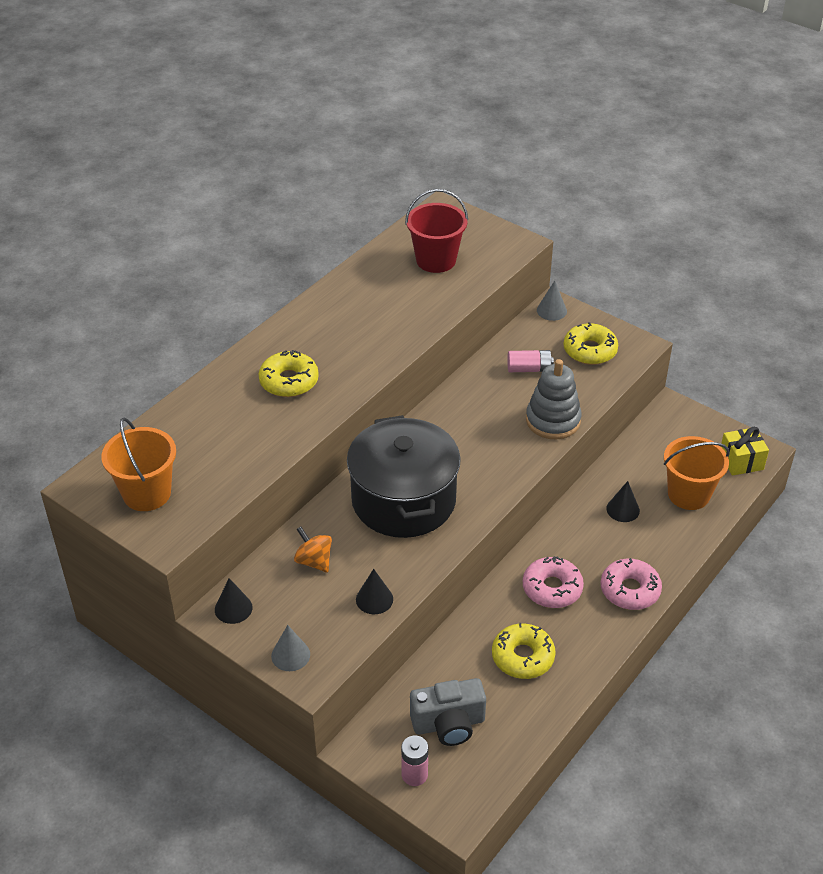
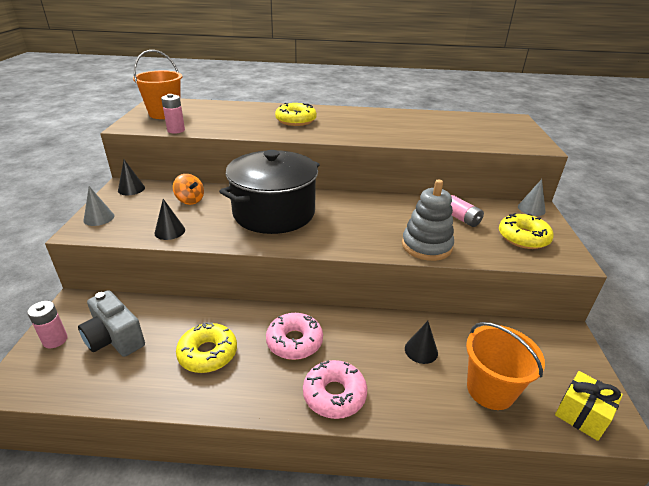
camera: 55 degrees right, 10 degrees down
orange spinning top [294,526,332,573] -> orange spinning top turned 120 degrees clockwise [173,174,204,205]
red bucket [405,189,468,273] -> none
none -> pink battery [161,94,185,134]

